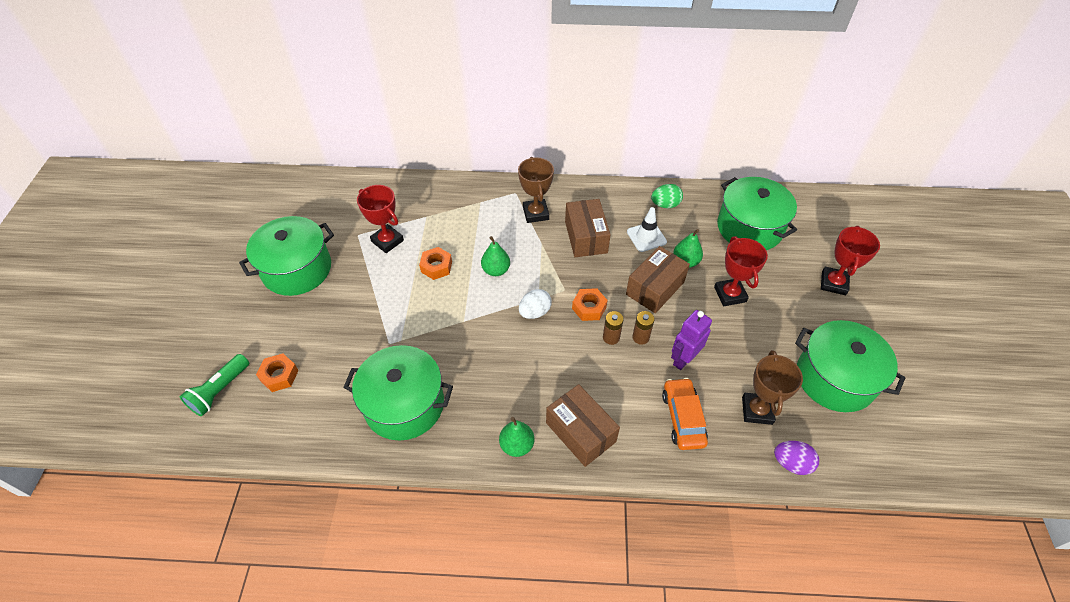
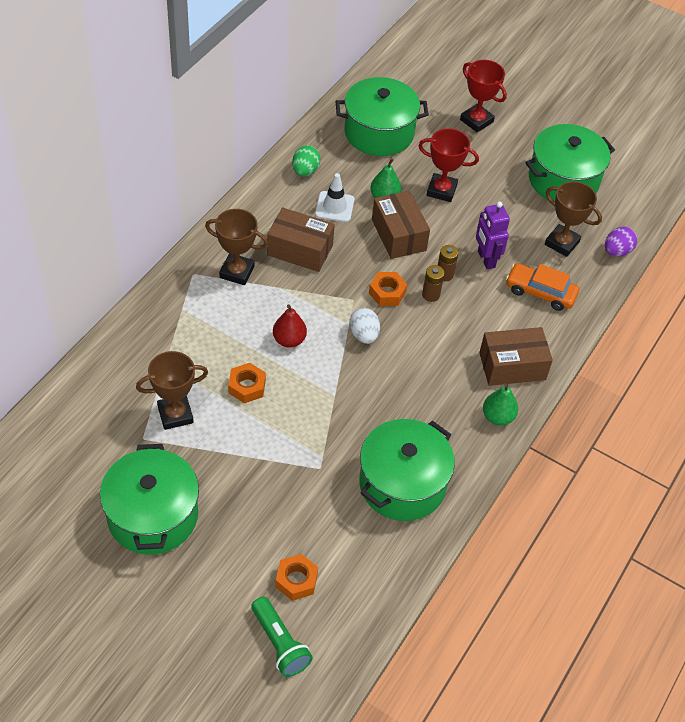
camera: 65 degrees left, 0 degrees up
red trophy [357,185,404,253] -> brown trophy [136,351,208,430]
green pear [481,236,510,276] -> red pear [273,304,307,348]

